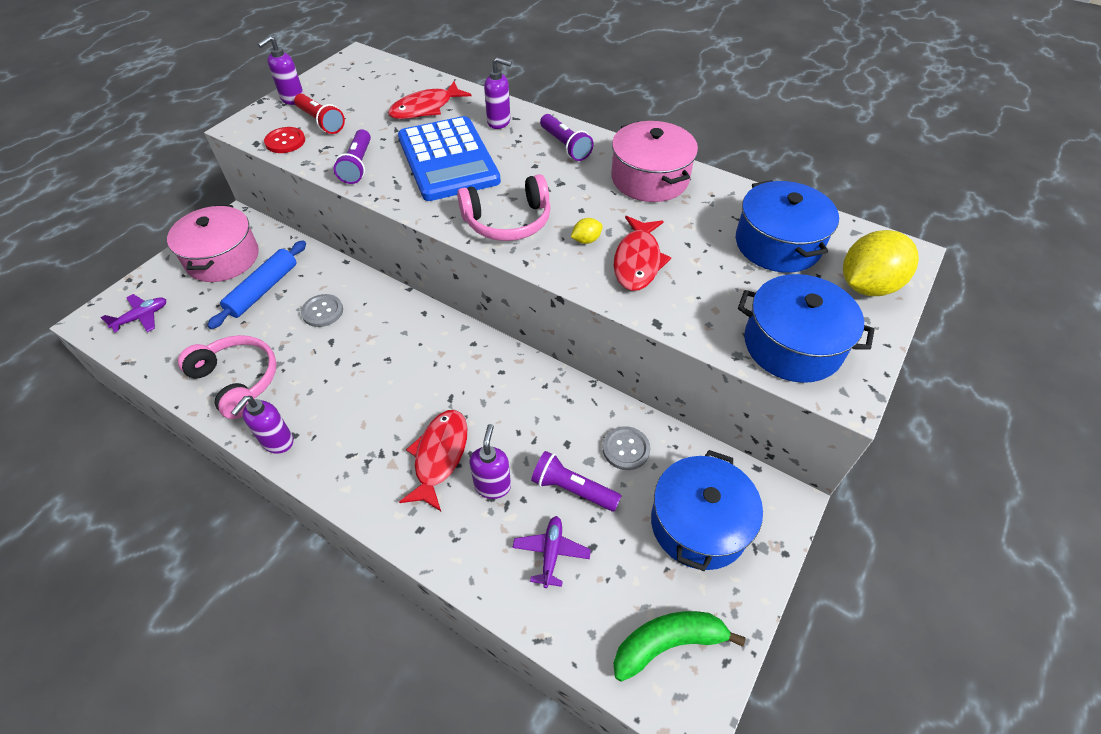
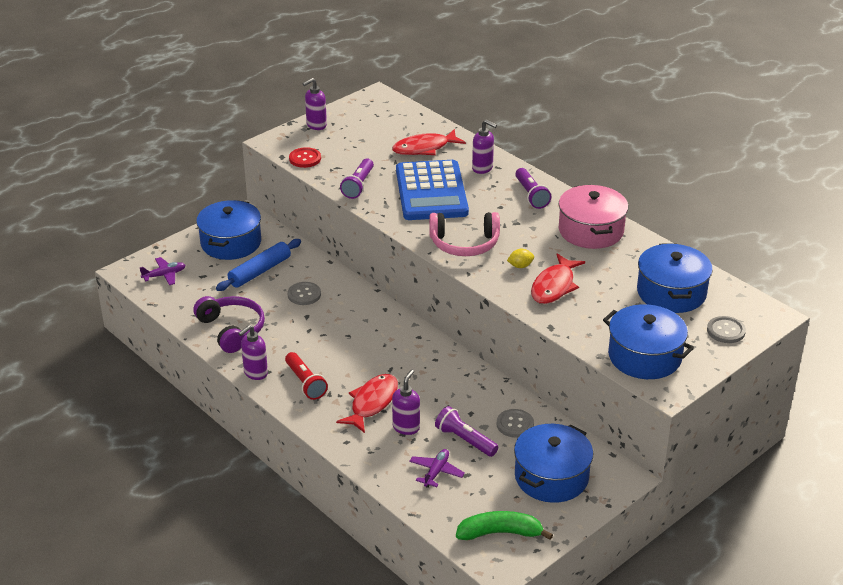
camera: 15 degrees right, 15 degrees down
pink pot [167,205,259,282] -> blue pot [196,200,261,260]
pink headphones [178,335,277,419] -> purple headphones [193,296,265,353]
red flashlight [294,94,345,134] -> red flashlight moved to [285,352,328,400]
yellow lemon [843,230,919,296] -> grey button [707,316,746,343]

